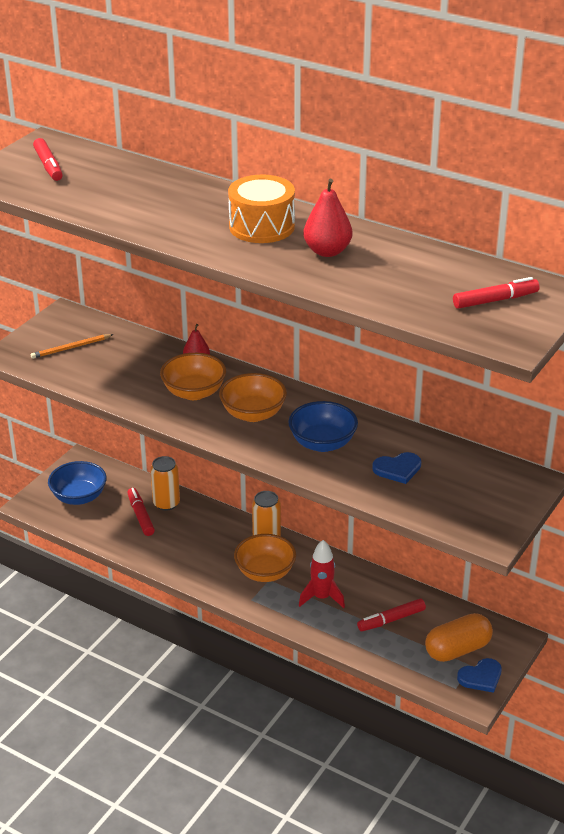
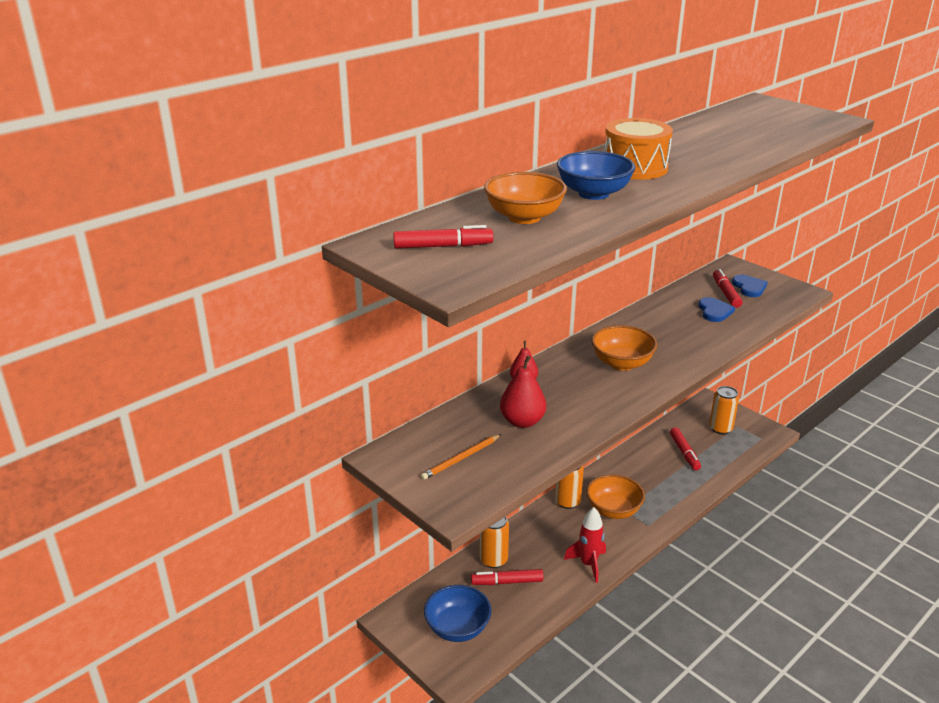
camera: 75 degrees left, 5 degrees down
orange pencil [31,334,114,359] -> orange pencil turned 60 degrees clockwise [421,434,501,480]
orange bowl [160,353,226,400] -> orange bowl moved to [484,172,567,224]
blue bowl [289,401,358,452] -> blue bowl moved to [557,151,635,200]
red rocket [299,540,345,608] -> red rocket moved to [564,507,606,583]
red pear [303,179,352,257] -> red pear moved to [500,355,546,428]
orange capsule [425,613,493,662] -> orange can [709,386,739,434]
red marker [453,277,540,309] -> red marker moved to [713,269,743,308]
blue heart [457,658,502,693] -> blue heart moved to [732,275,768,297]

